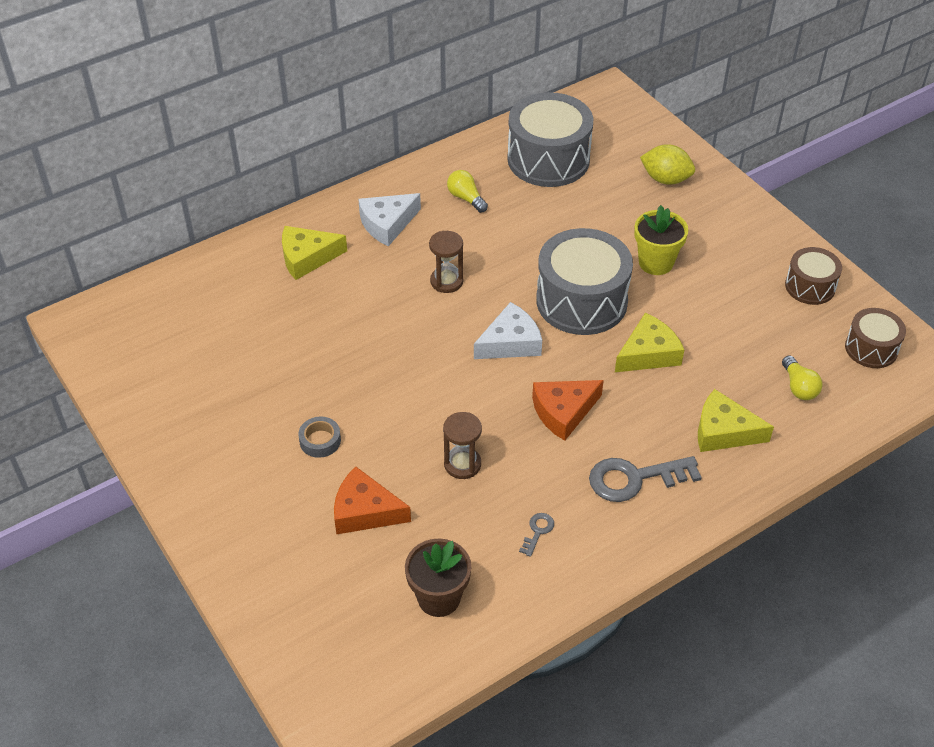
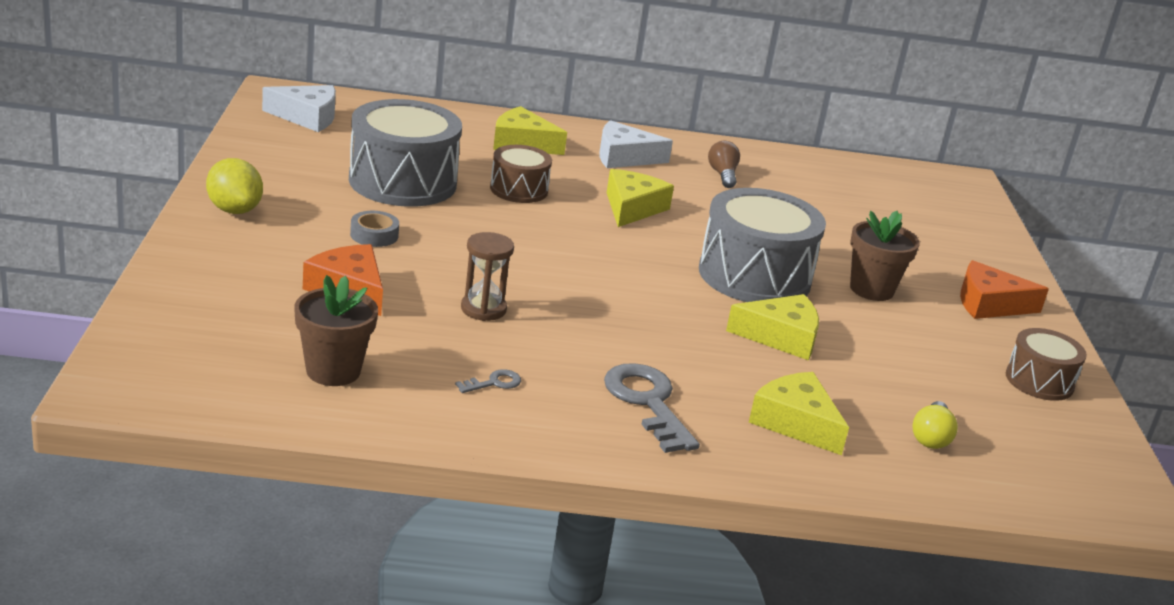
camera: 30 degrees right, 20 degrees down
brown hourglass [429,231,463,293] -> yellow cheese [607,169,674,227]
yellow light bulb [447,170,488,213] -> brown light bulb [708,141,740,188]
white cheese [474,302,542,359] -> white cheese moved to [262,85,336,132]
grey drum [507,92,593,187] -> grey drum moved to [349,99,462,207]
orange cheese [532,380,604,441] -> orange cheese moved to [960,260,1049,319]
grey key [589,456,702,502] -> grey key turned 45 degrees clockwise [604,363,700,453]
yellow flower pot [634,205,688,275] -> brown flower pot [850,211,920,301]
yellow lemon [640,144,695,185] -> yellow lemon moved to [206,158,263,214]
brown drum [845,308,906,368] -> brown drum moved to [490,145,552,203]

